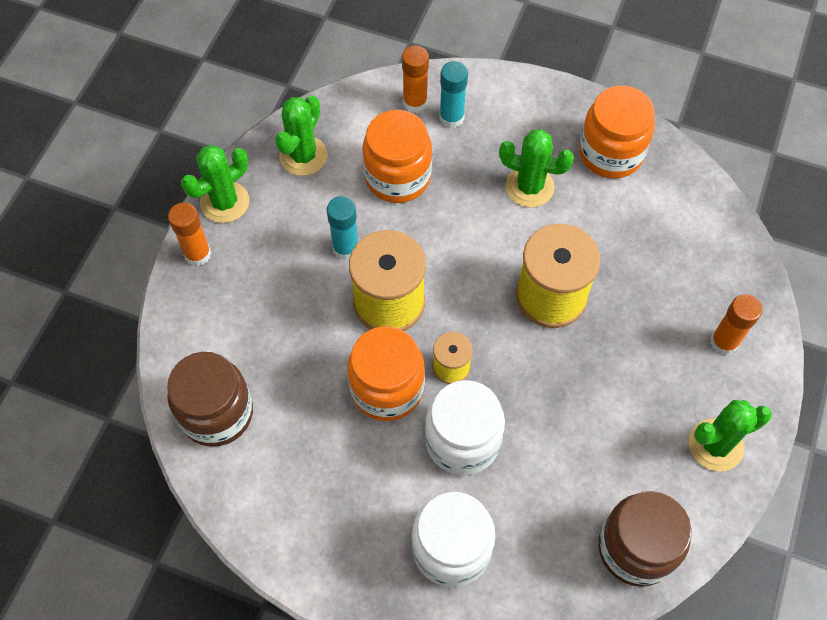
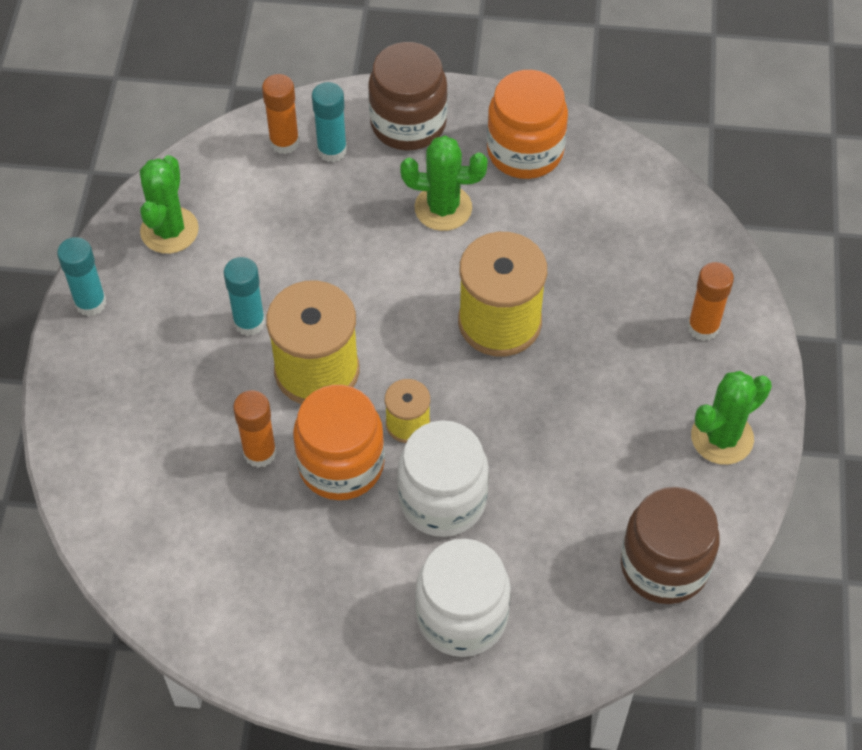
camera: 15 degrees left, 5 degrees down
brown jar [167,352,253,447] -> brown jar moved to [368,42,448,151]
orange glue stick [168,202,211,266] -> orange glue stick moved to [233,390,277,468]
green cactus [181,145,249,223] -> turquoise glue stick [57,237,106,316]
orange jar [362,110,432,203] -> none

